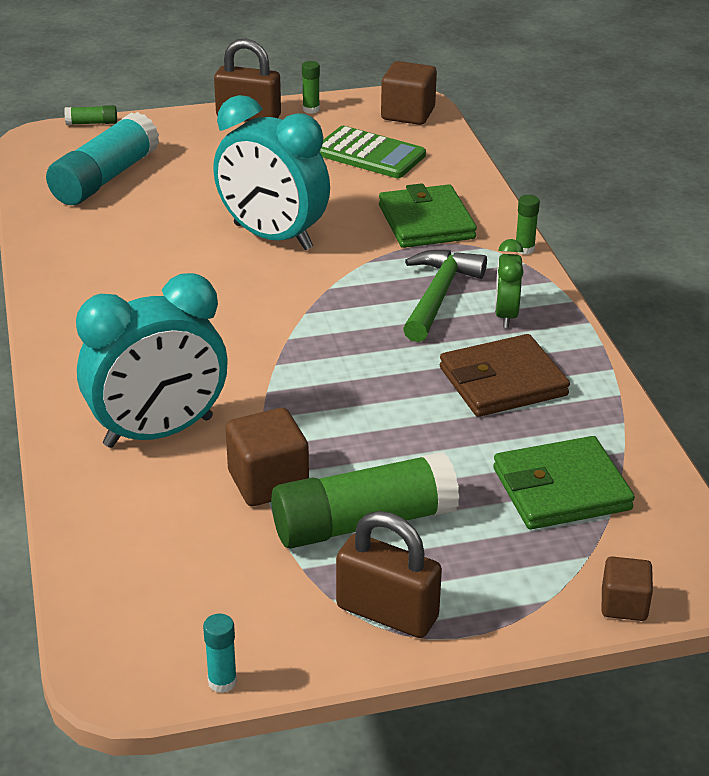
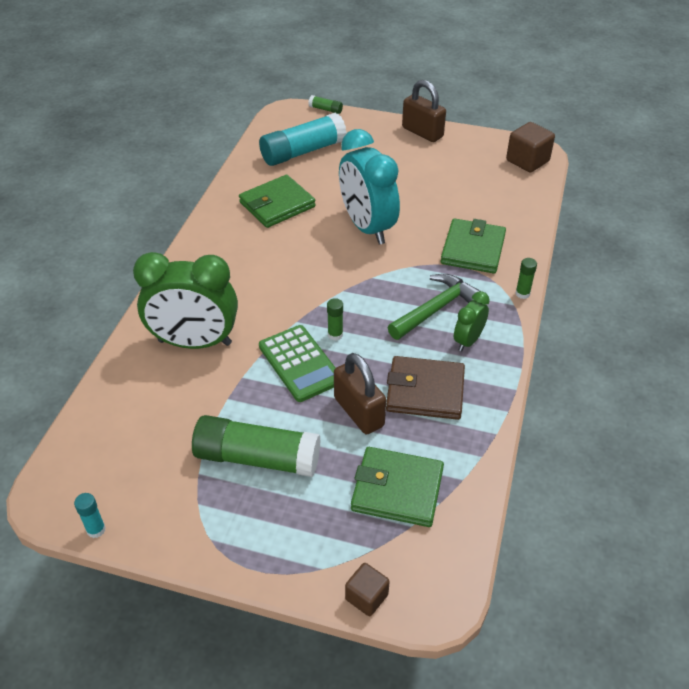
camera: 30 degrees right, 10 degrees up
turquoise clock [76,273,228,448] -> green clock [133,252,238,349]
brown cube [226,408,309,506] -> none
green glue stick [302,61,320,114] -> green glue stick moved to [327,298,343,340]
green calculator [320,126,426,178] -> green calculator moved to [259,325,335,402]
brown padlock [336,511,442,638] -> brown padlock moved to [334,353,386,434]
none -> green wallet [239,175,316,228]

